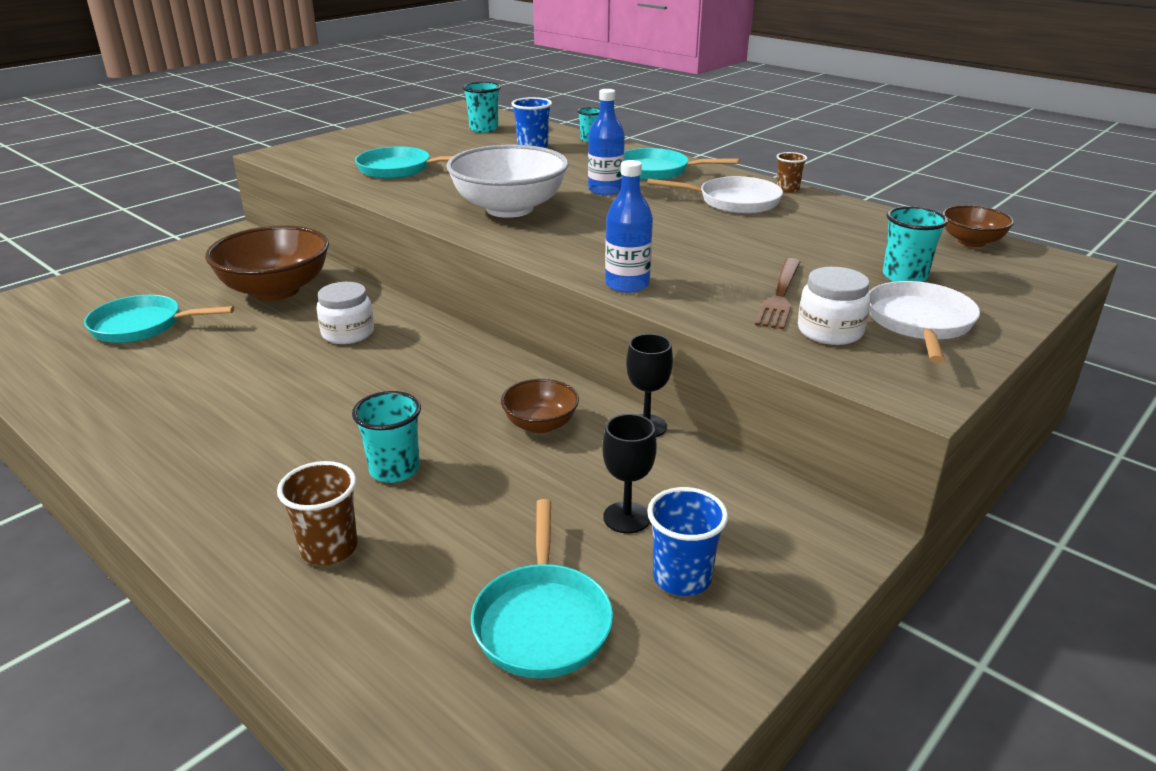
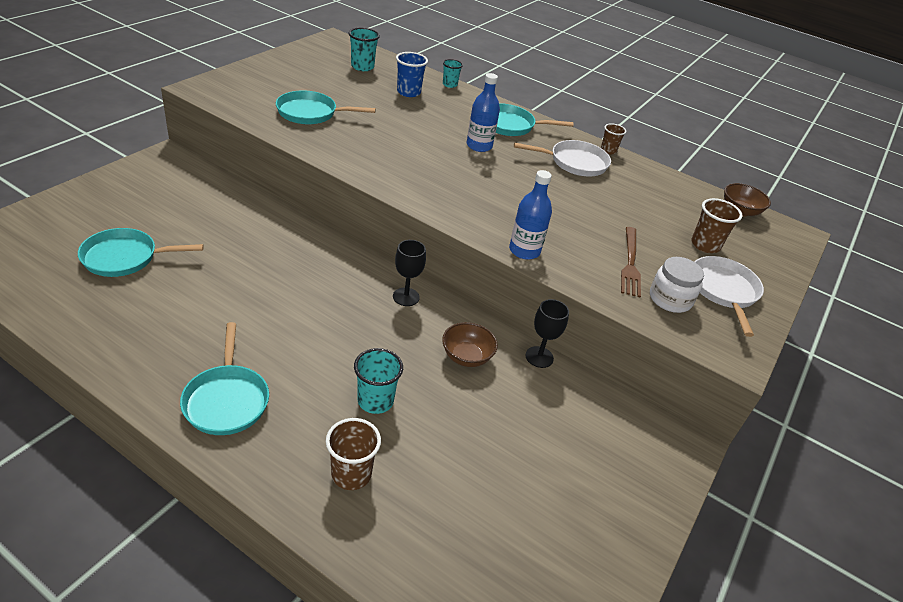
camera: 15 degrees left, 10 degrees up
brown bowl [205,225,329,301] -> none
white jar [316,282,374,344] -> none
white bowl [446,145,568,218] -> none
turquoise pan [471,499,613,678] -> turquoise pan moved to [180,322,269,435]
black goblet [602,414,657,533] -> black goblet moved to [393,240,426,306]
blue cup [647,487,728,596] -> none
turquoise cup [883,206,948,282] -> brown cup [691,198,743,253]

